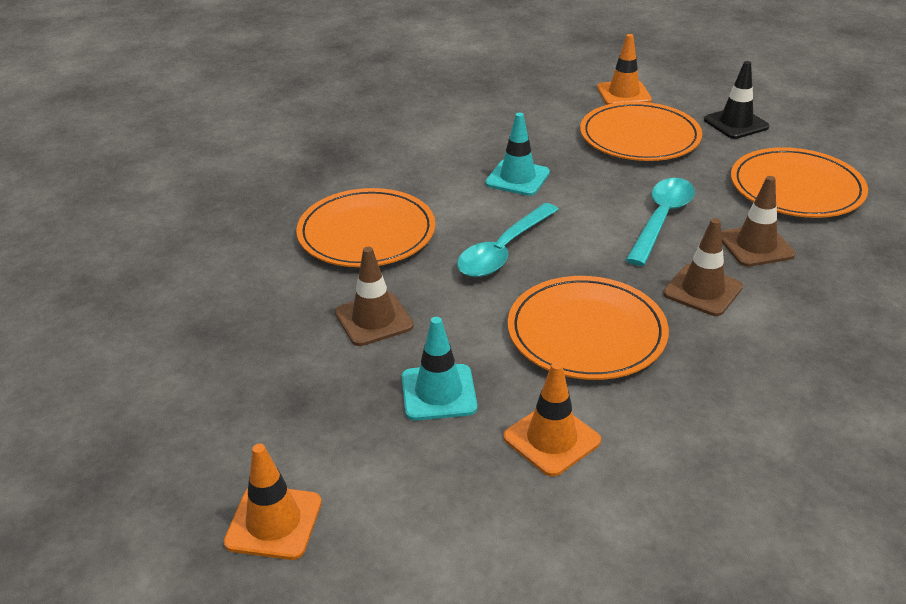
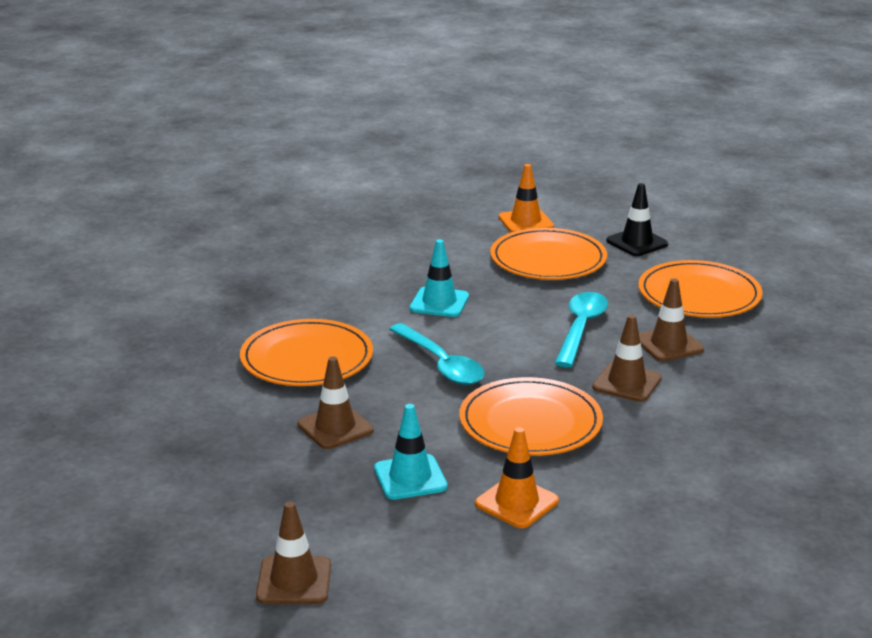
camera: 10 degrees left, 10 degrees down
orange traffic cone [224,444,322,560] -> brown traffic cone [256,501,331,604]
turquoise spoon [457,203,559,277] -> turquoise spoon turned 60 degrees counterclockwise [389,323,485,385]

